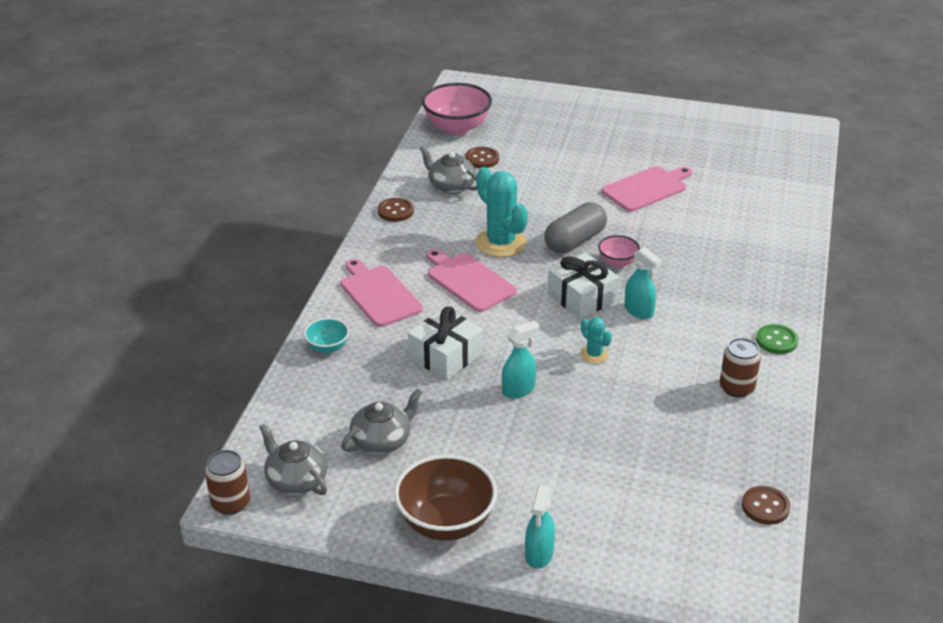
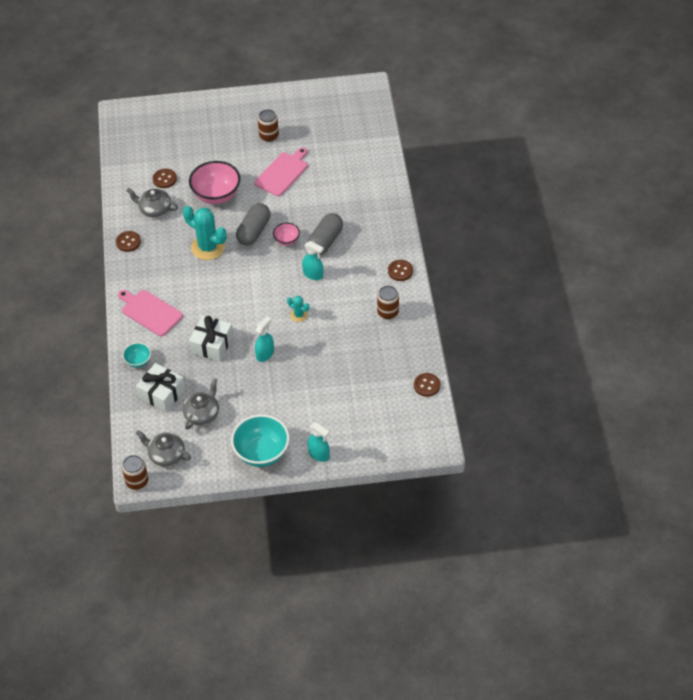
camera: 20 degrees left, 15 degrees up
brown bowl [394,455,497,541] -> turquoise bowl [231,414,290,467]
pink bowl [422,83,492,135] -> pink bowl moved to [189,161,241,204]
pink cutting board [426,249,517,312] -> none
turquoise spray bottle [525,486,555,569] -> turquoise spray bottle turned 45 degrees counterclockwise [308,422,330,462]
white gift [548,253,619,319] -> white gift moved to [136,363,185,412]
green button [756,324,798,354] -> brown button [388,260,413,281]
none -> brown can [258,109,279,142]
none -> grey capsule [307,213,343,255]

